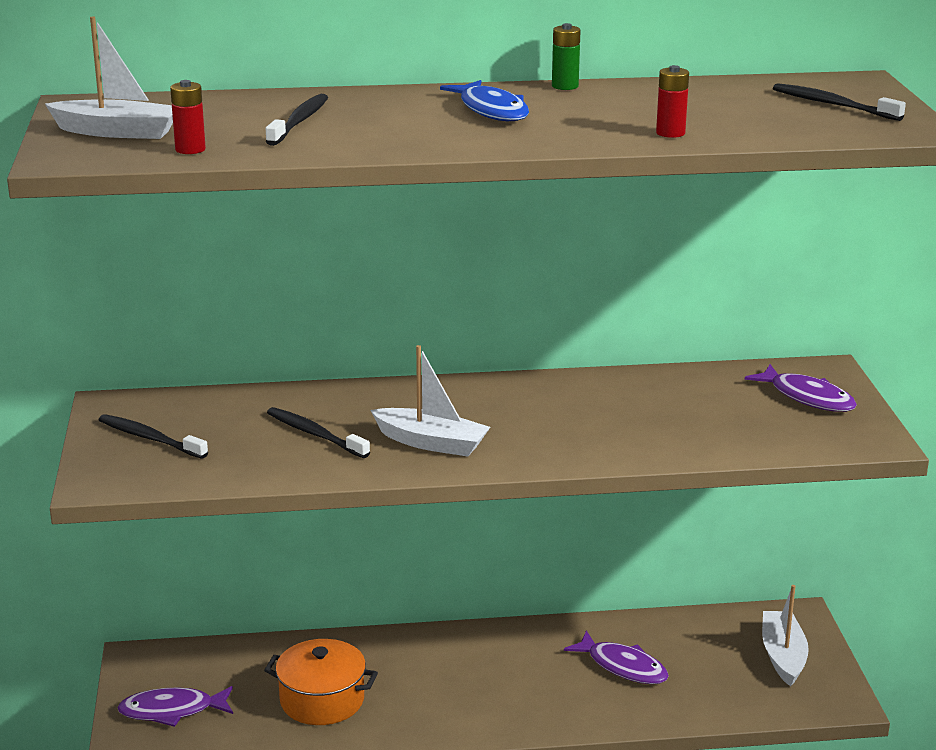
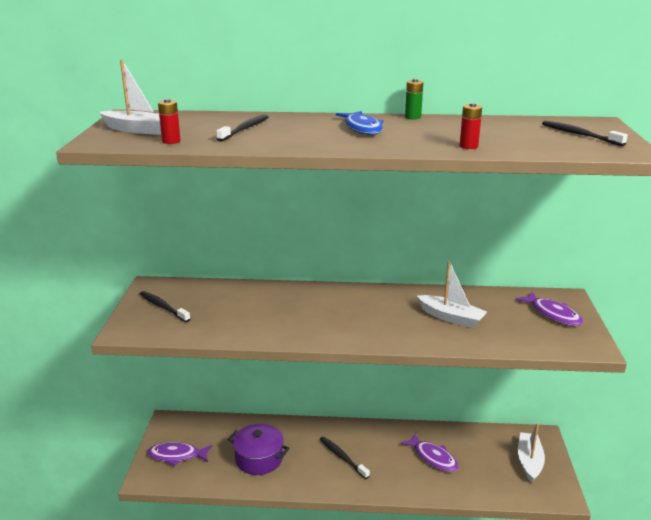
camera: 10 degrees right, 0 degrees up
orange pot [264,639,378,725] -> purple pot [228,424,289,475]
black toothbrush [267,407,370,458] -> black toothbrush moved to [320,436,370,479]
white boat [370,345,490,457] -> white boat moved to [417,261,487,328]

